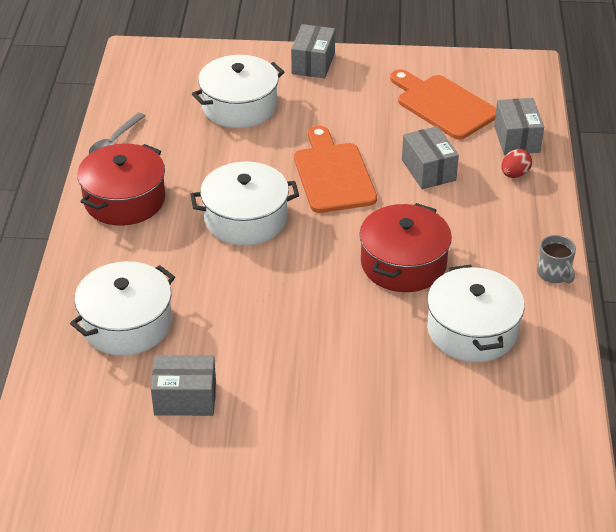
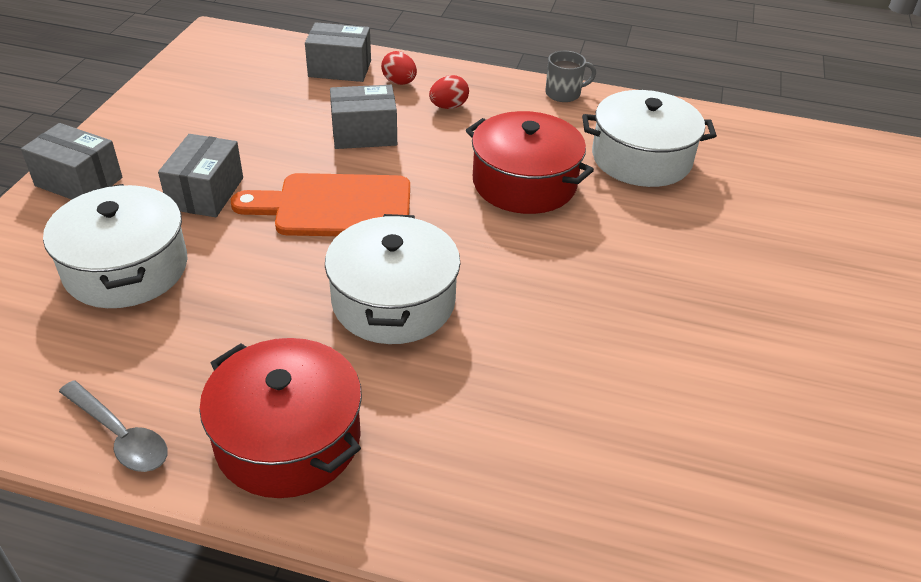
camera: 80 degrees left, 0 degrees up
white pot [70,261,175,356] -> none
grey box [151,355,216,416] -> grey box moved to [158,134,243,217]
orange cutting board [390,69,496,139] -> none
none -> red egg [429,75,469,109]

